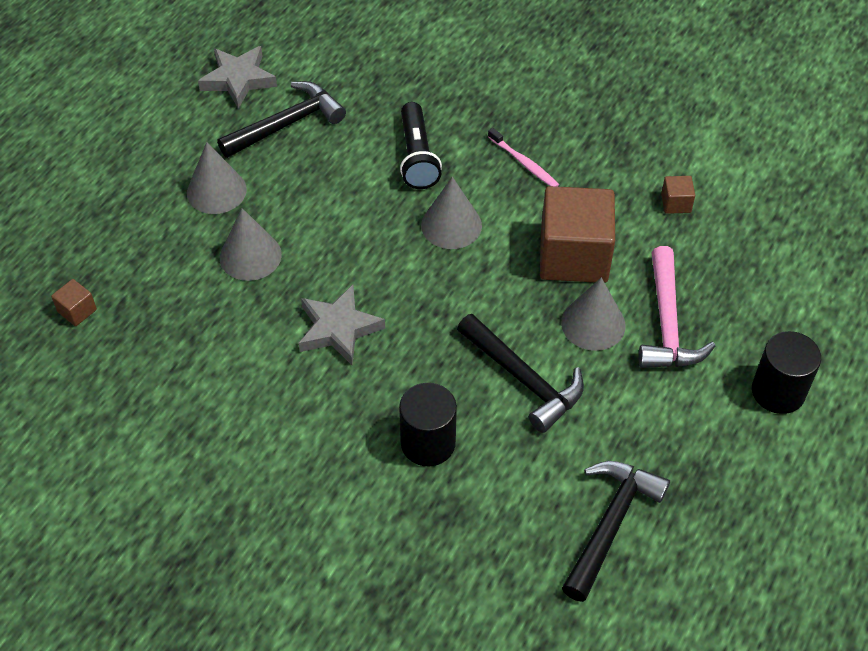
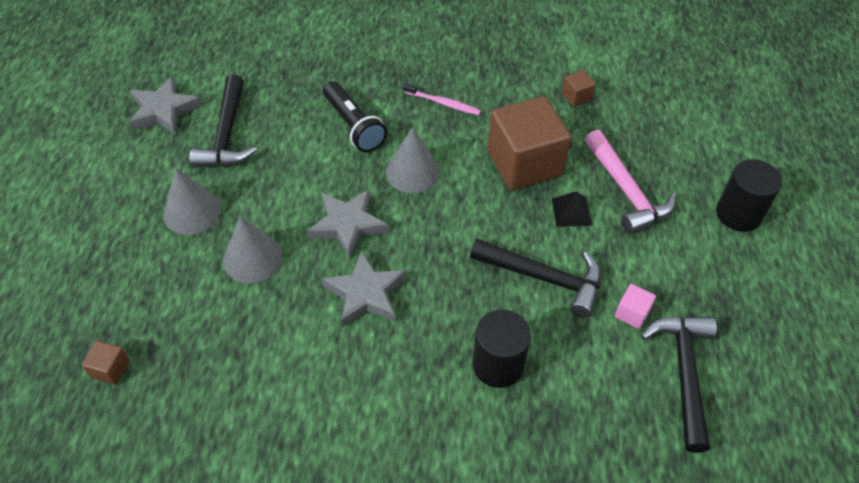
camera: 25 degrees left, 0 degrees up
black hammer [217,81,346,158] -> black hammer turned 150 degrees clockwise [189,75,257,168]
grey cone [561,277,626,351] -> black pyramid [552,191,591,227]
none -> grey star [307,189,388,259]
none -> pink cube [615,284,656,329]

